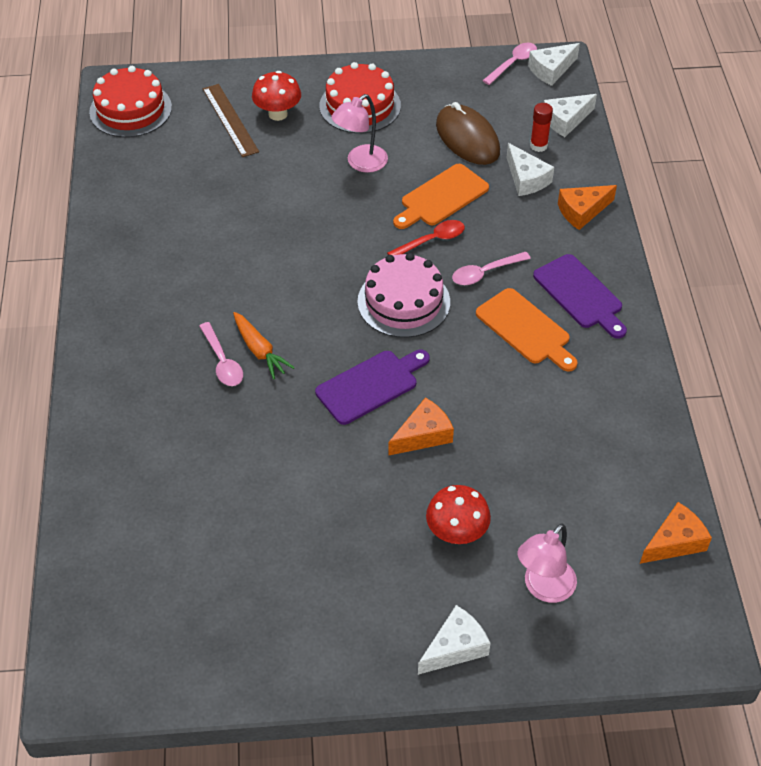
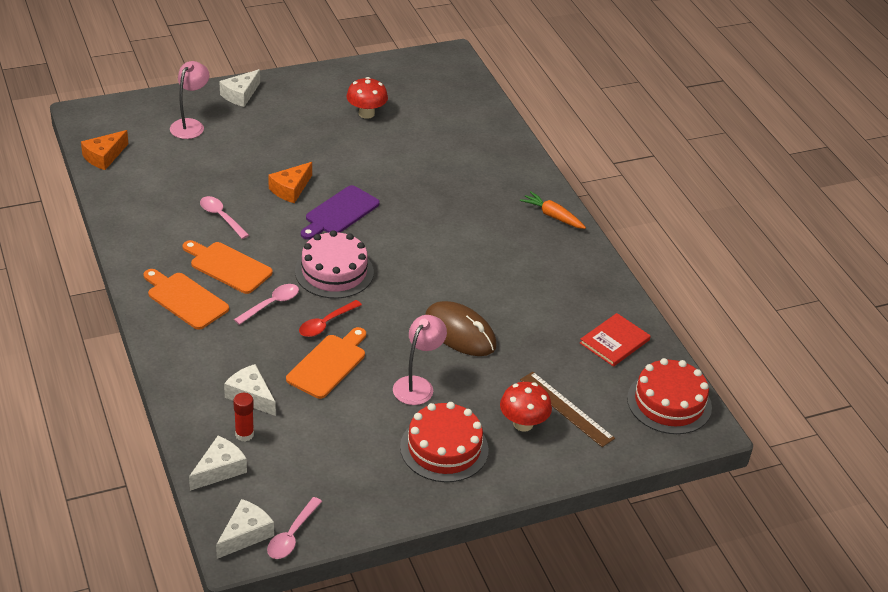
camera: 160 degrees right, 10 degrees down
pink spoon [199,322,243,386] -> pink spoon moved to [200,196,249,239]
orange carrot [233,312,295,379] -> orange carrot moved to [520,191,586,229]
red mushroom [426,485,491,544] -> red mushroom moved to [346,77,388,119]
brown mouse [436,102,500,165] -> brown mouse moved to [425,301,497,356]
purple cutting board [533,254,627,338] -> orange cutting board [143,269,229,330]
orange cheese [558,185,617,230] -> none
none -> red book [580,313,651,367]

